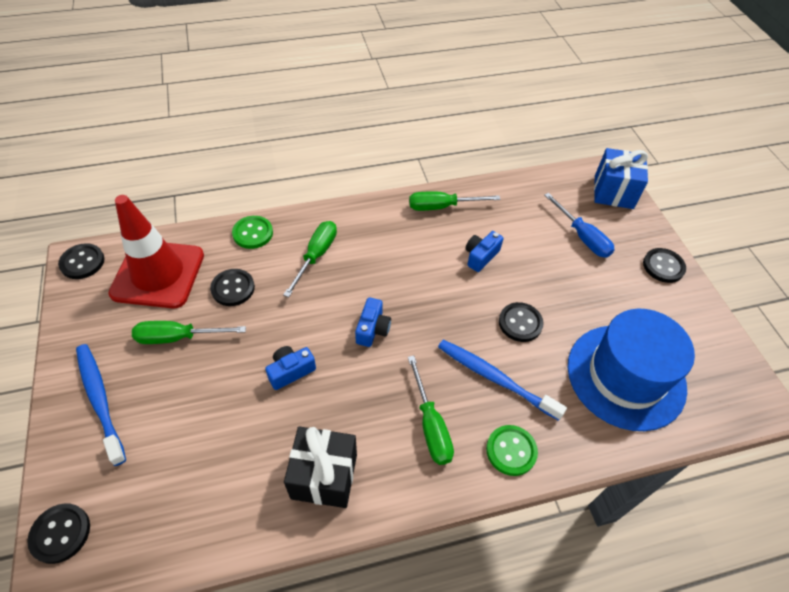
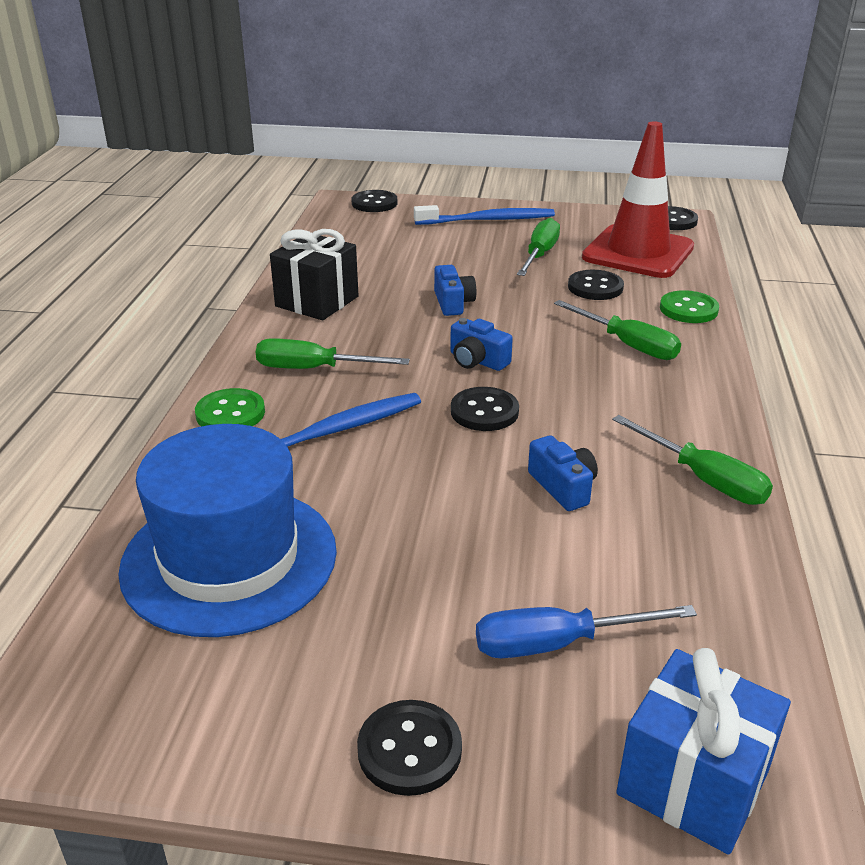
camera: 115 degrees right, 20 degrees down
green screwdriver [409,192,501,211] -> green screwdriver turned 120 degrees clockwise [612,415,773,505]
black button [499,302,544,342] -> black button moved to [451,387,519,431]

